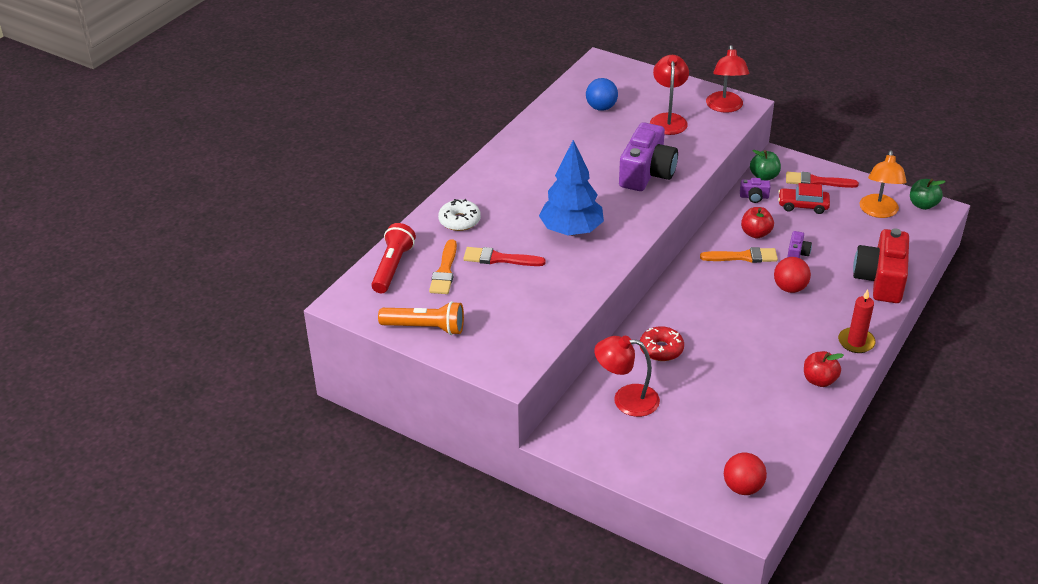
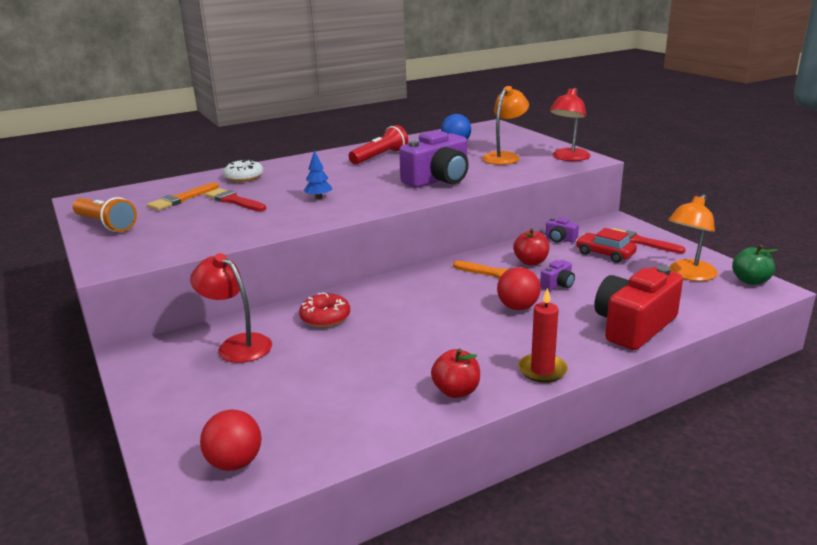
camera: 30 degrees right, 15 degrees down
red flashlight [371,223,416,293] -> red flashlight moved to [349,125,408,165]
blue tree [539,140,604,236] -> blue tree [303,150,332,199], size x0.44
red lamp [650,55,689,135] -> orange lamp [482,86,529,165]
green apple [750,150,781,180] -> none

